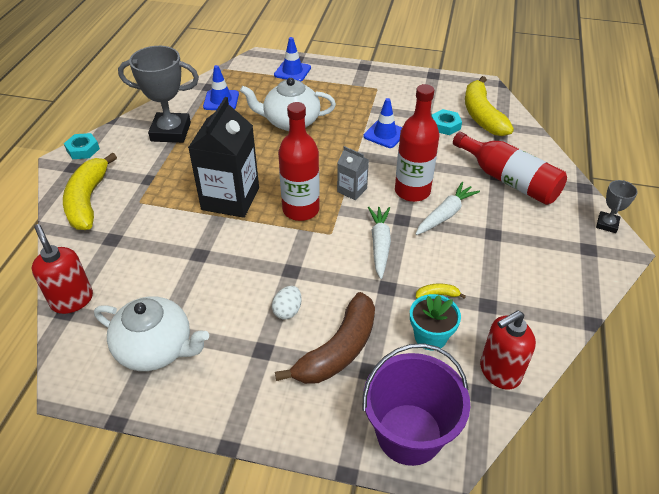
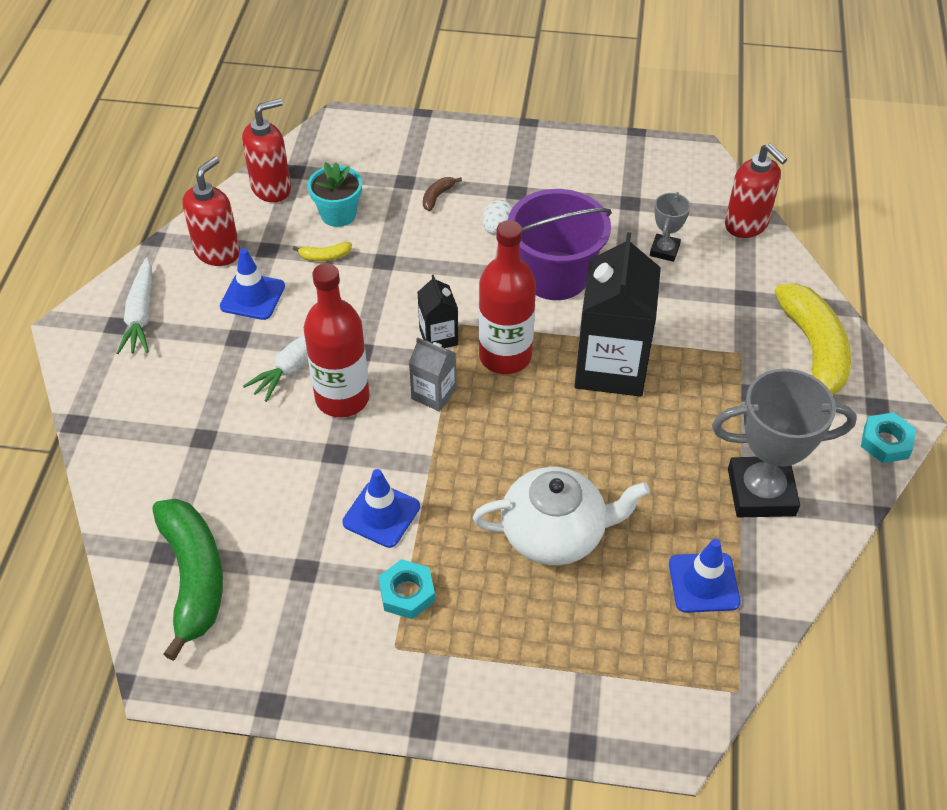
camera: 175 degrees right, 5 degrees up
white teapot [94,296,209,371] -> none
blue traffic cone [274,37,311,81] -> blue traffic cone moved to [220,248,285,320]
brown banana [275,292,375,384] -> brown banana [423,177,462,211], size x0.40
purple bucket [363,343,470,466] -> purple bucket moved to [508,189,612,300]
white carrot [368,207,391,279] -> white carrot moved to [117,257,152,354]
turquoise nut [431,109,462,135] -> turquoise nut moved to [378,559,435,619]
red bottle [453,132,567,205] -> none
yellow banana [465,76,514,136] -> green banana [152,498,223,661]
grey trophy [596,180,638,233] -> grey trophy moved to [650,192,690,262]
none -> red soap dispenser [182,157,240,266]
none -> black carton [417,275,458,348]

